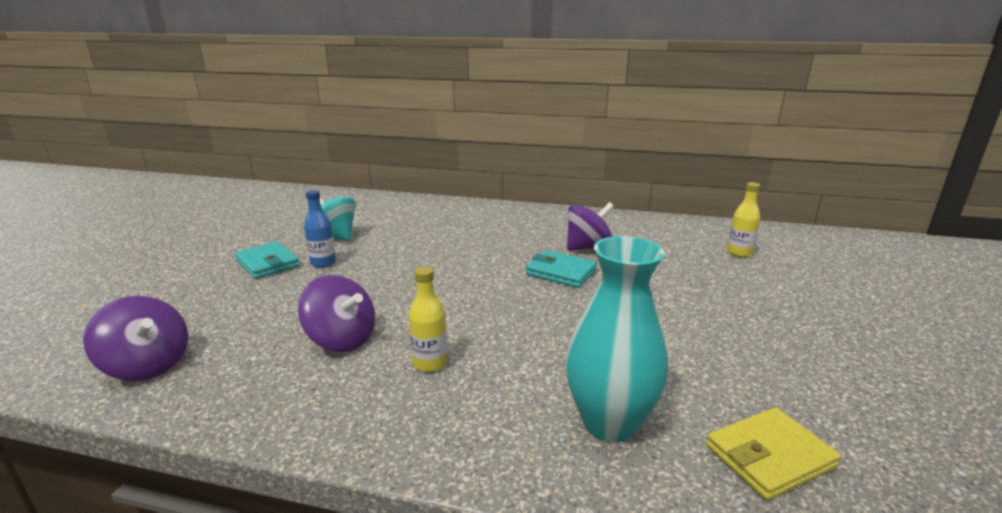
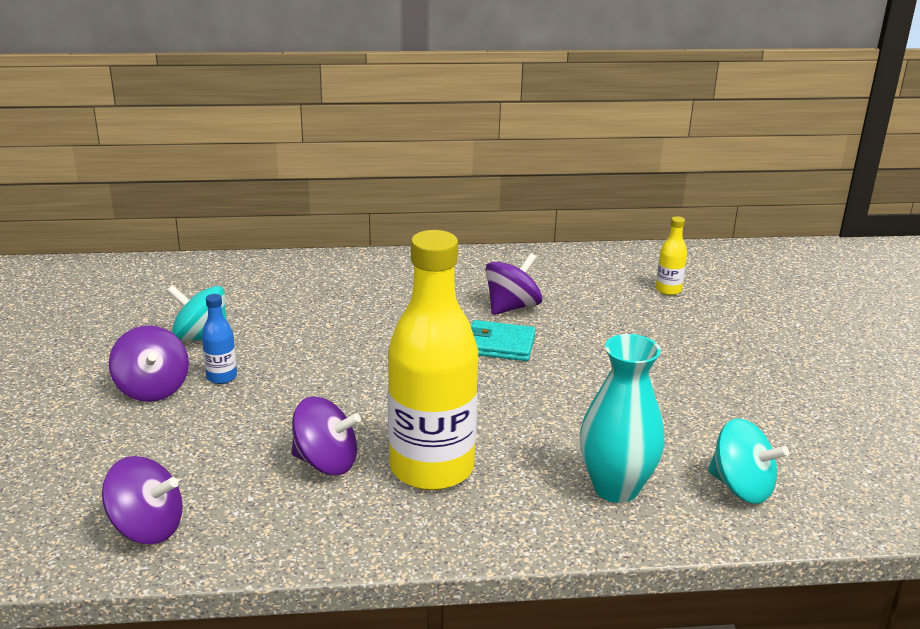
camera: 20 degrees left, 5 degrees up
turquoise wallet [235,241,300,279] -> purple spinning top [109,325,189,402]
yellow bottle [409,267,447,372] -> yellow bottle [388,230,478,490], size x2.48
yellow wallet [706,407,841,500] -> turquoise spinning top [708,418,789,504]

